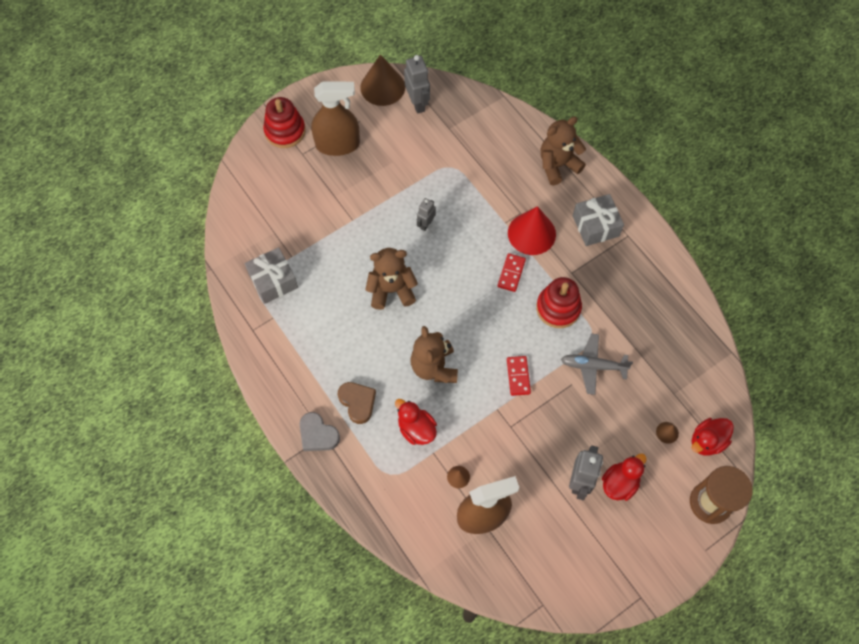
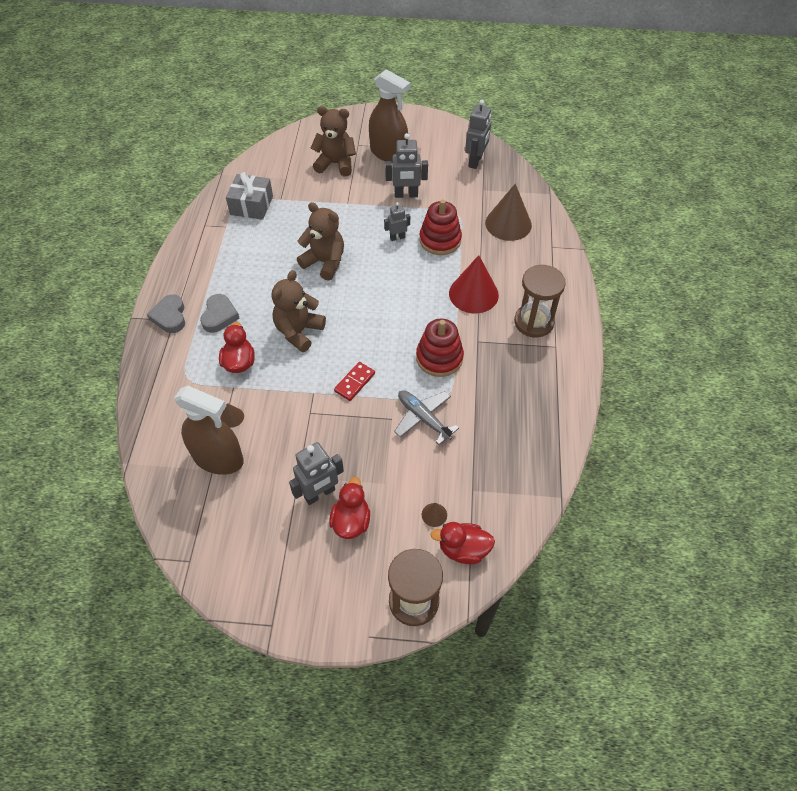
camera: 40 degrees right, 10 degrees down
red stacking toy [263,97,306,148] -> red stacking toy moved to [419,199,462,255]
brown heart [337,382,376,424] -> grey heart [200,294,240,333]
brown cone [360,54,405,106] -> brown cone moved to [485,184,532,241]
red domino [498,253,526,292] -> none
brown teddy bear [541,116,586,185] -> brown teddy bear moved to [311,106,356,176]
grey gift [573,194,624,246] -> brown hourglass [514,265,566,338]
red duck [602,454,646,501] -> red duck turned 75 degrees counterclockwise [329,477,370,539]
none -> grey robot [385,133,428,198]

